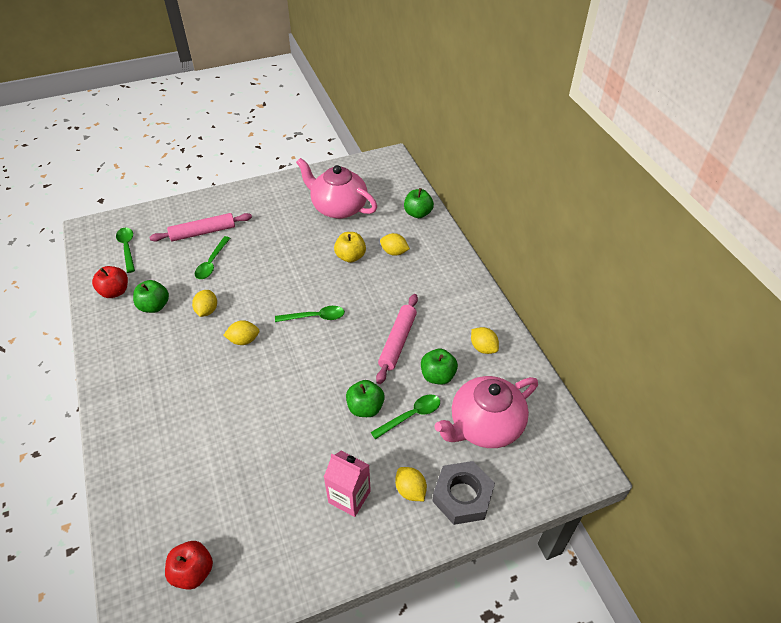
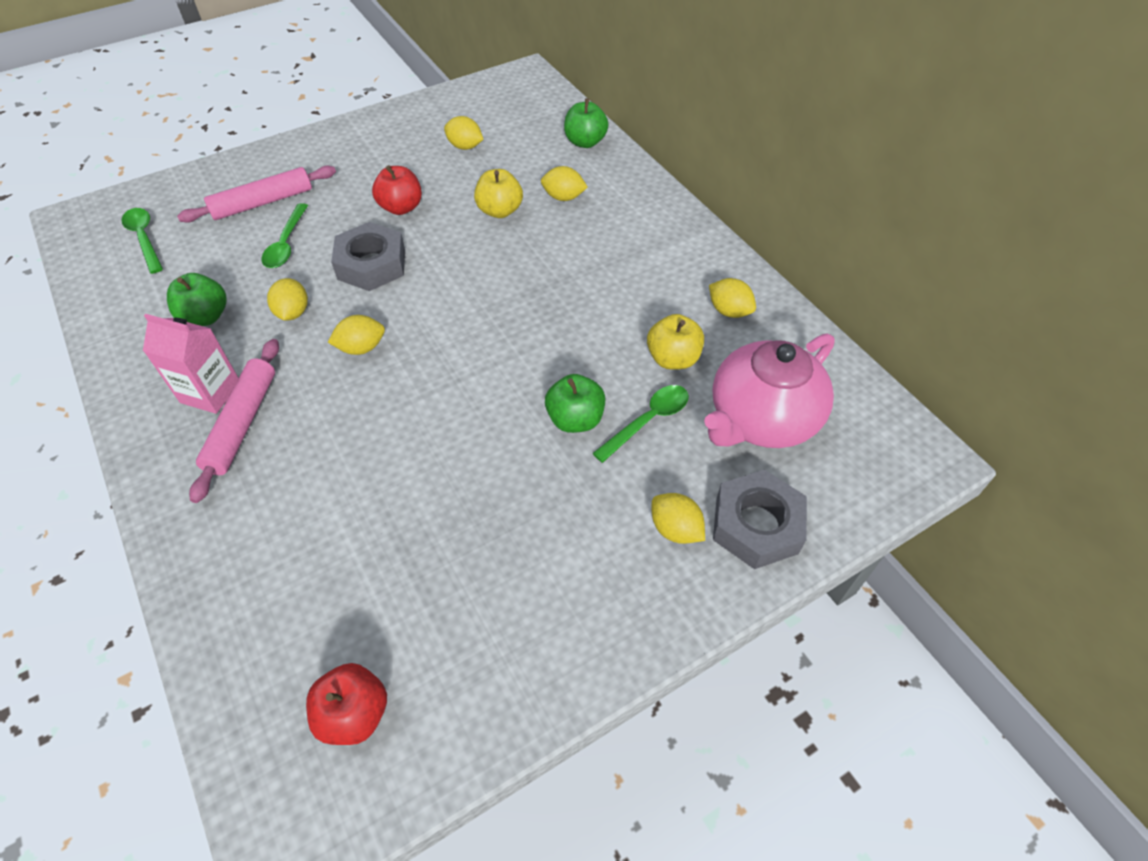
camera: 10 degrees left, 5 degrees up
red apple [92,266,128,298] -> red apple moved to [372,165,422,215]
green spoon [275,306,345,322] -> none
pink teapot [296,158,377,219] -> yellow lemon [444,116,483,150]
pink carton [324,451,371,517] -> pink carton moved to [143,314,239,414]
pink rolling pin [376,294,418,384] -> pink rolling pin moved to [189,339,279,503]
green apple [421,349,458,385] -> yellow apple [647,314,704,370]
none -> grey nut [331,222,405,291]

